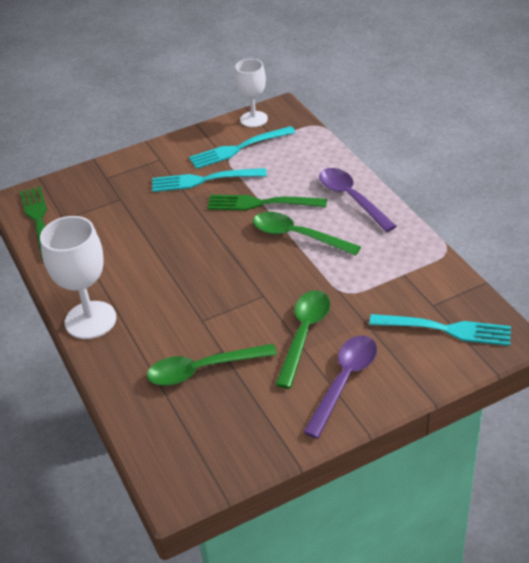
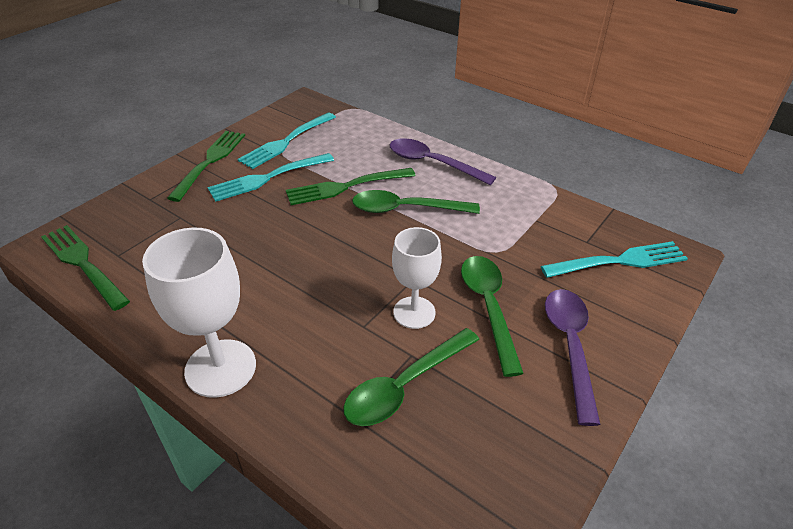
camera: 30 degrees left, 0 degrees up
white goblet [235,59,268,127] -> white goblet moved to [392,227,442,329]
none -> green fork [167,131,245,202]

